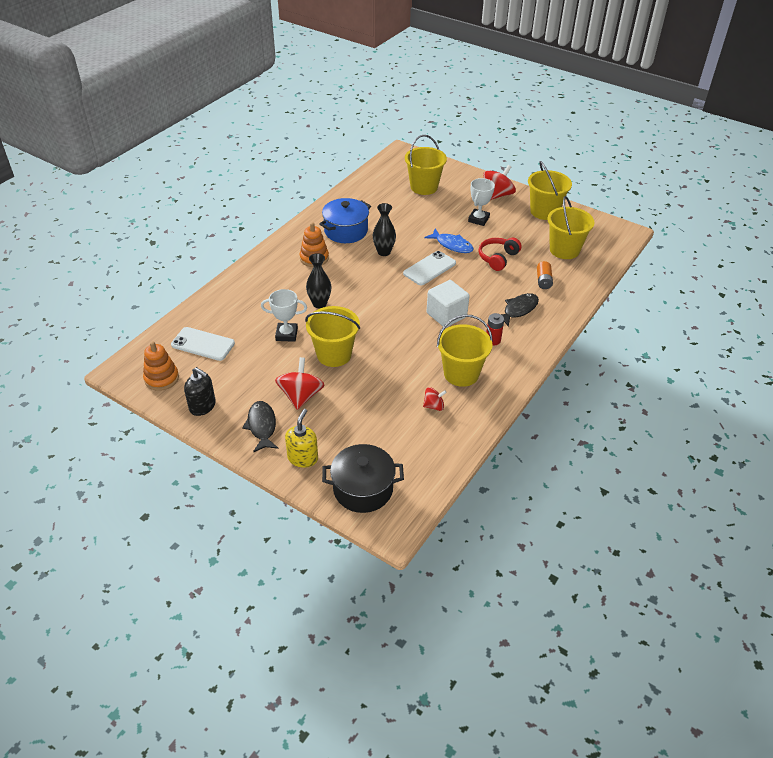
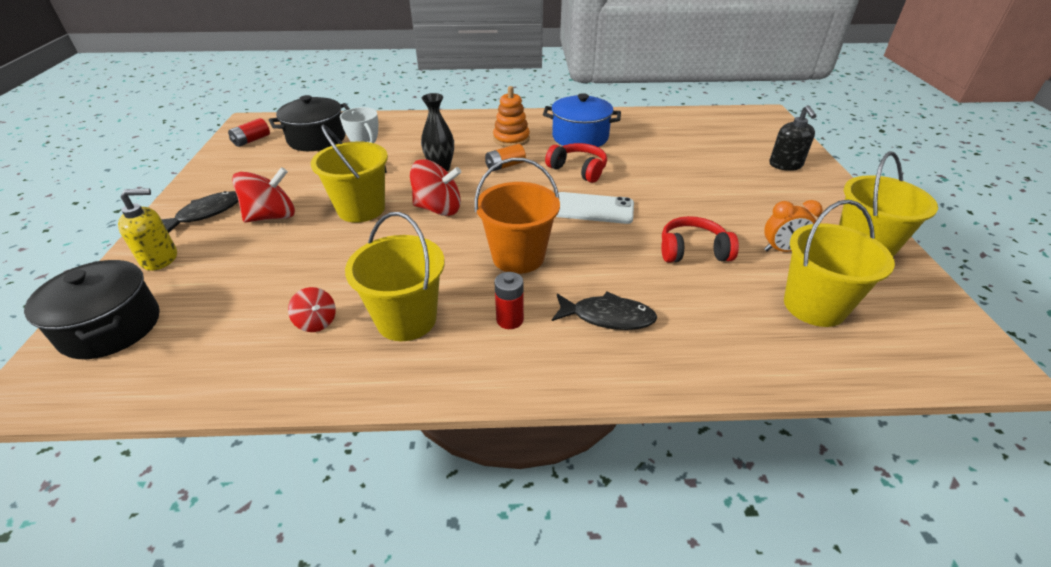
camera: 55 degrees right, 5 degrees down
orange stacking toy [143,341,179,391] -> red battery [228,118,270,147]
white phone [171,327,235,361] -> black pot [269,95,350,151]
black soap dispenser [184,367,216,416] -> black soap dispenser moved to [769,105,816,171]
black vase [373,203,396,256] -> red headphones [545,143,607,183]
yellow bucket [405,135,447,195] -> none
blue fish [424,229,474,253] -> none
white cube [426,280,470,328] -> orange bucket [474,158,560,274]
white trophy [468,178,495,226] -> none
red spinning top [483,165,516,200] -> red spinning top moved to [410,159,461,216]
orange battery [537,261,553,289] -> orange battery moved to [485,144,526,171]
none -> orange clock [764,200,823,252]

